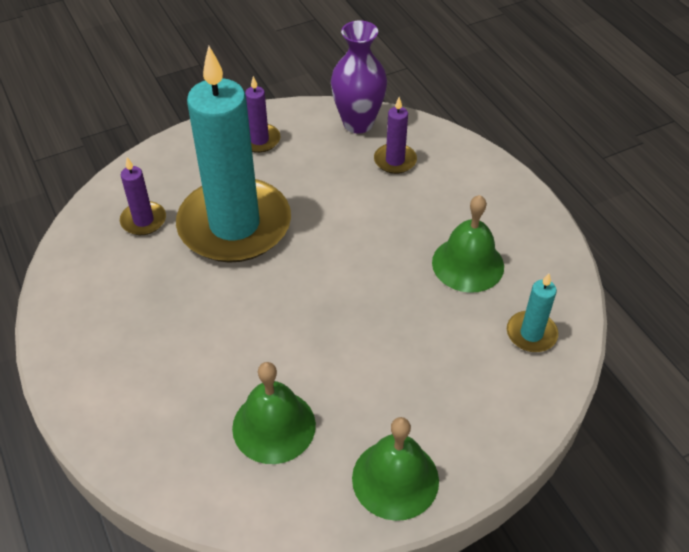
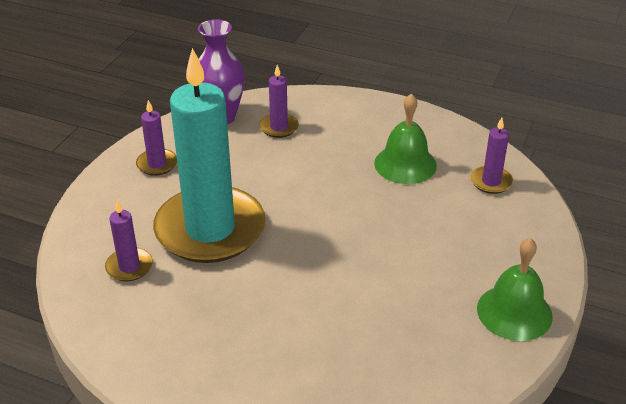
camera: 40 degrees left, 10 degrees down
green bell [232,362,316,464] -> none
turquoise candle [507,273,558,352] -> purple candle [470,118,513,194]

